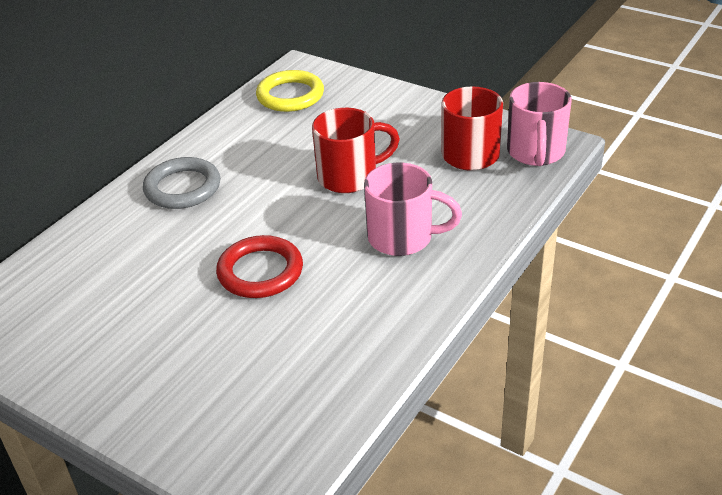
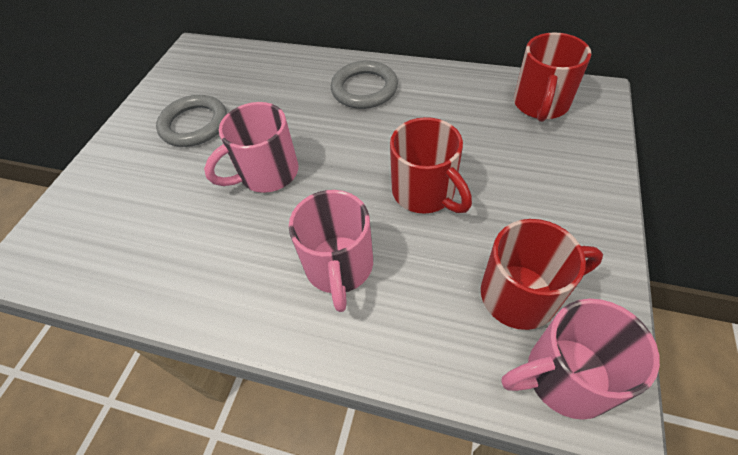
camera: 75 degrees right, 15 degrees up
red ring [216,235,303,298] -> pink mug [204,102,298,193]
yellow ring [256,70,324,112] -> red mug [514,32,591,122]
none -> grey ring [156,95,227,147]

